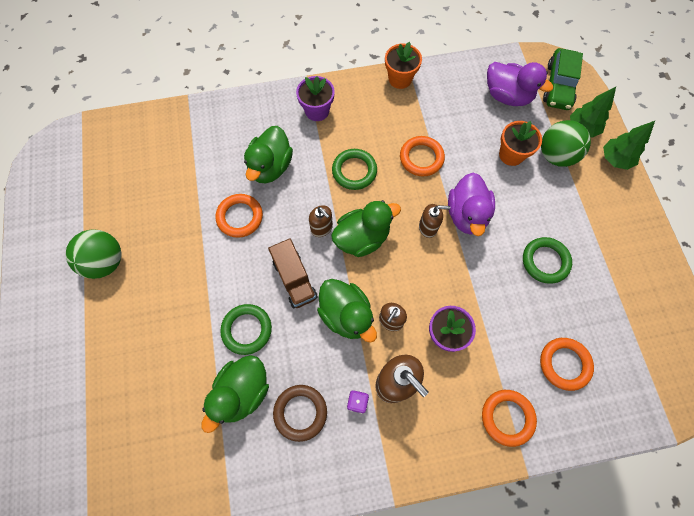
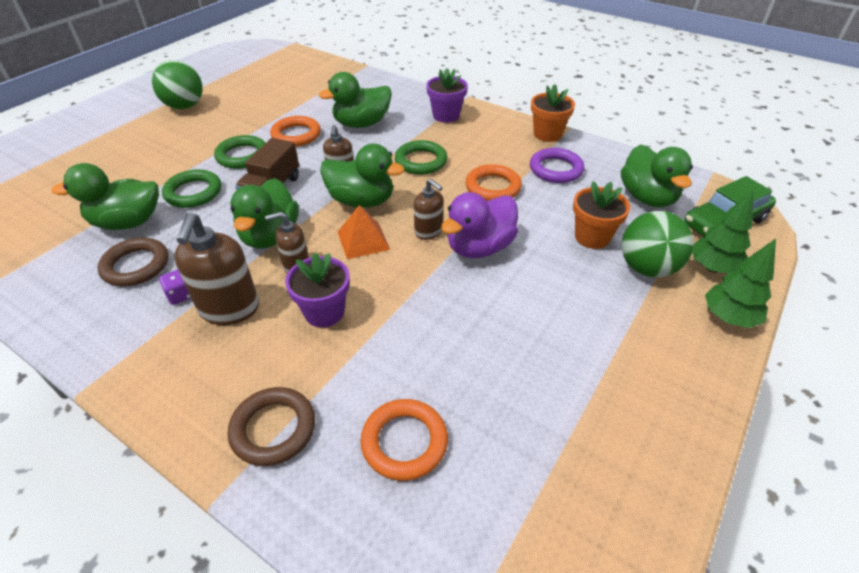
camera: 45 degrees right, 25 degrees down
orange ring [482,390,537,447] -> brown ring [228,387,315,466]
purple duck [487,62,553,106] -> green duck [621,144,693,207]
green ring [523,237,572,284] -> green ring moved to [214,135,266,169]
none -> orange pyramid [338,205,390,259]
none -> purple ring [530,148,584,183]

